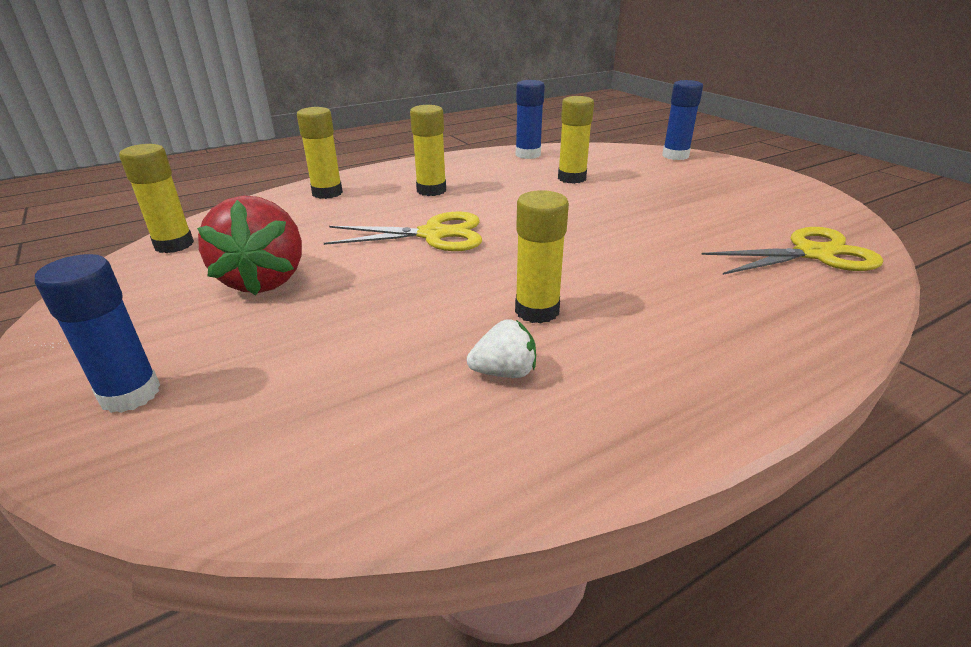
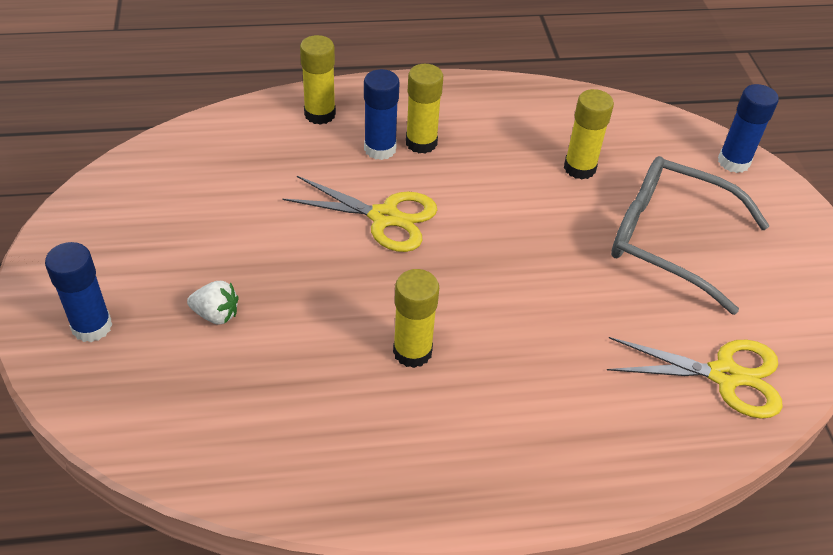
camera: 20 degrees right, 15 degrees up
yellow glue stick [119,144,194,253] -> none
red strawberry [197,196,302,296] -> none
white strawberry [467,319,536,378] -> white strawberry moved to [187,281,239,324]
blue glue stick [516,80,545,159] -> blue glue stick moved to [364,69,400,160]
none -> grey glasses [611,156,770,315]

